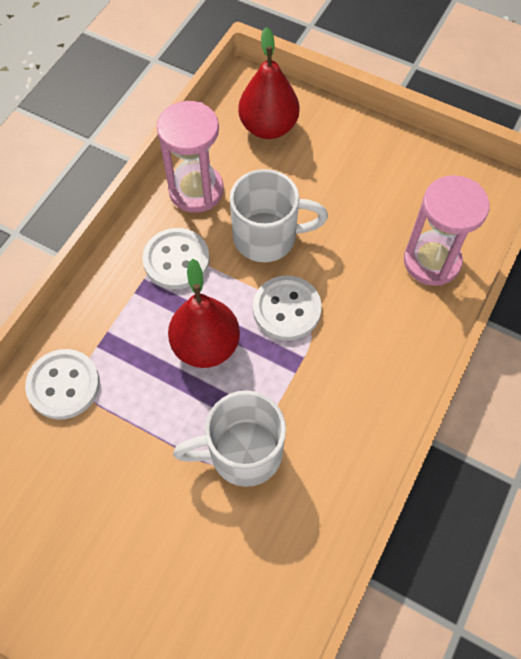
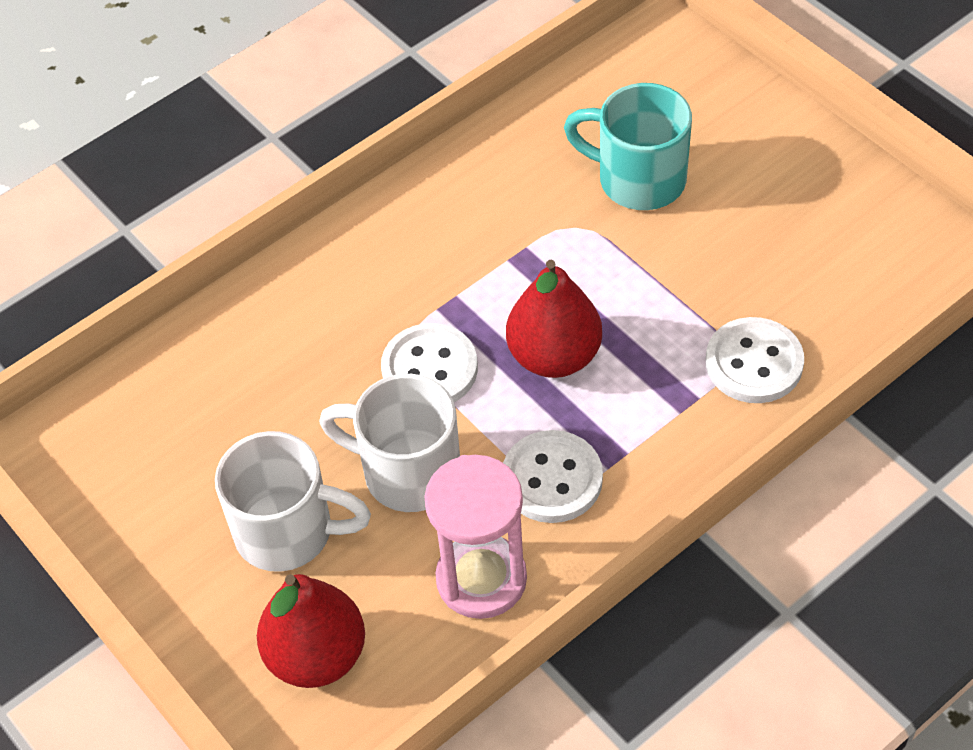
camera: 155 degrees left, 10 degrees down
white mug [173,391,286,487] -> white mug moved to [215,431,371,572]
pink hourglass [404,175,490,286] -> none
none -> turquoise mug [564,83,692,210]

